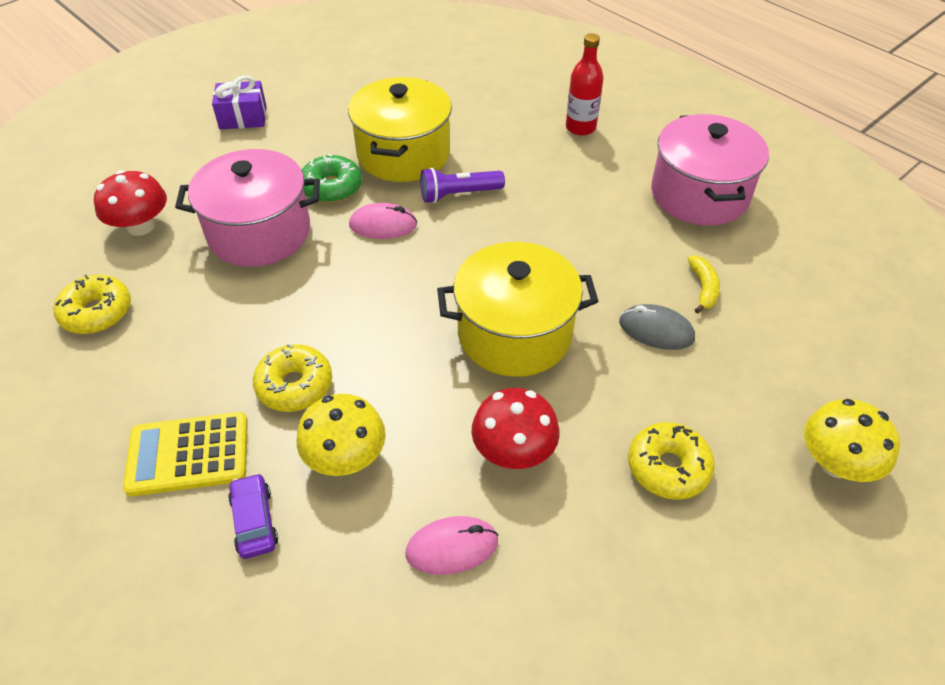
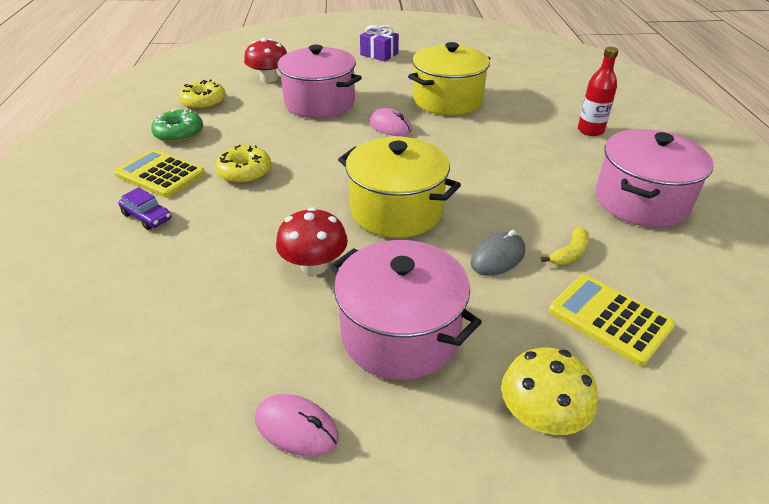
camera: 40 degrees right, 10 degrees down
purple car [228,473,278,559] -> purple car turned 105 degrees clockwise [118,187,172,230]
yellow mushroom [297,394,386,476] -> none
green donut [302,153,362,203] -> green donut moved to [151,109,203,143]
pink mouse [405,516,498,575] -> pink mouse moved to [255,394,339,457]
purple flashlight [420,167,505,203] -> none
grey mouse [619,304,695,350] -> grey mouse turned 75 degrees clockwise [471,230,525,276]
yellow donut [628,422,715,500] -> pink pot [330,240,482,380]
none -> yellow calculator [549,274,675,366]

